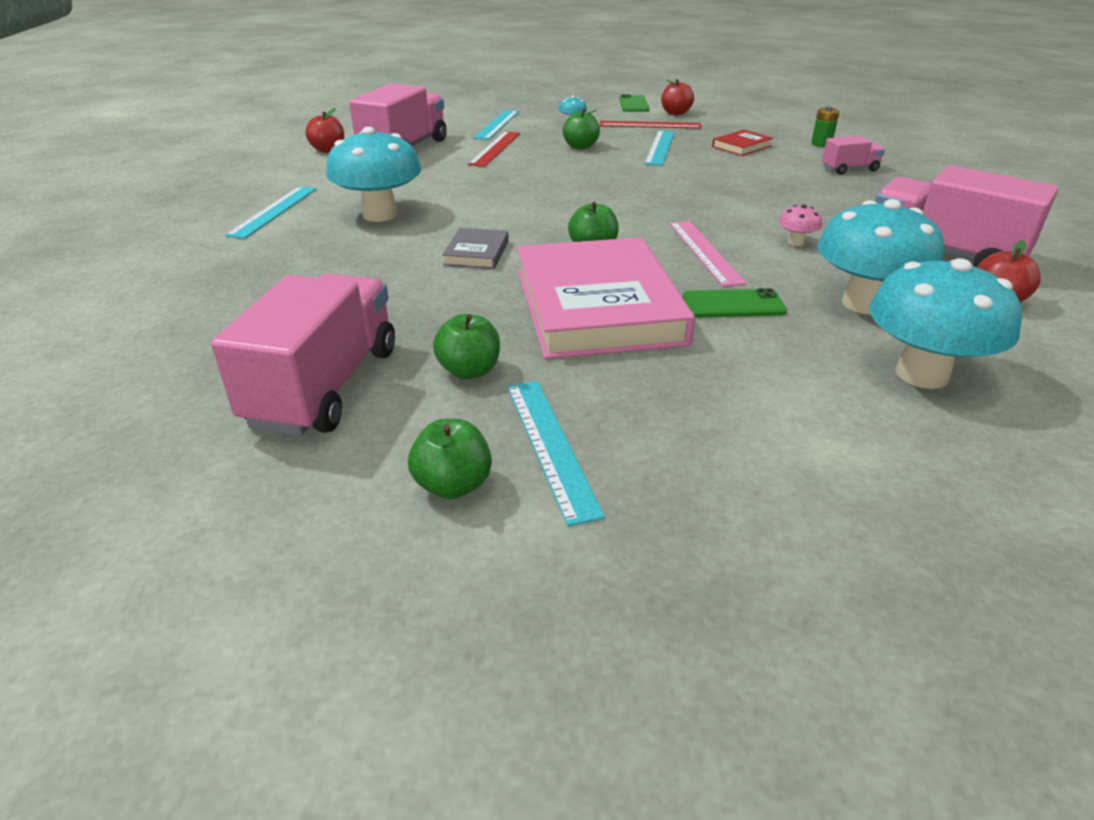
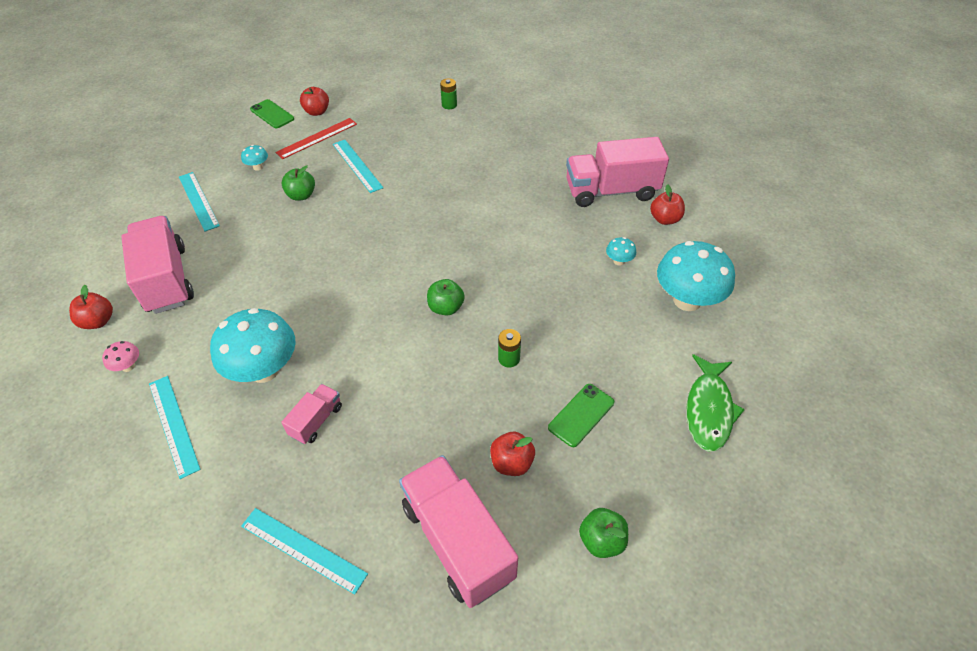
camera: 45 degrees left, 15 degrees up
green apple [433,314,500,379] -> red apple [490,432,535,476]
grey book [442,228,509,269] -> none
red ruler [468,131,520,167] -> none
turquoise ruler [507,381,605,526] -> turquoise ruler moved to [241,508,368,594]
pink book [517,237,695,359] -> green battery [498,329,521,368]
pink ruler [670,221,746,287] -> none
green phone [682,288,787,318] -> green phone moved to [548,384,614,447]
red book [712,130,773,156] -> none
pink mushroom [779,205,822,246] -> pink mushroom moved to [102,341,139,372]
turquoise mushroom [817,199,944,314] -> turquoise mushroom [606,237,636,266], size x0.43
pink truck [822,136,885,175] -> pink truck moved to [281,384,342,444]
none -> green fish [686,354,745,452]

